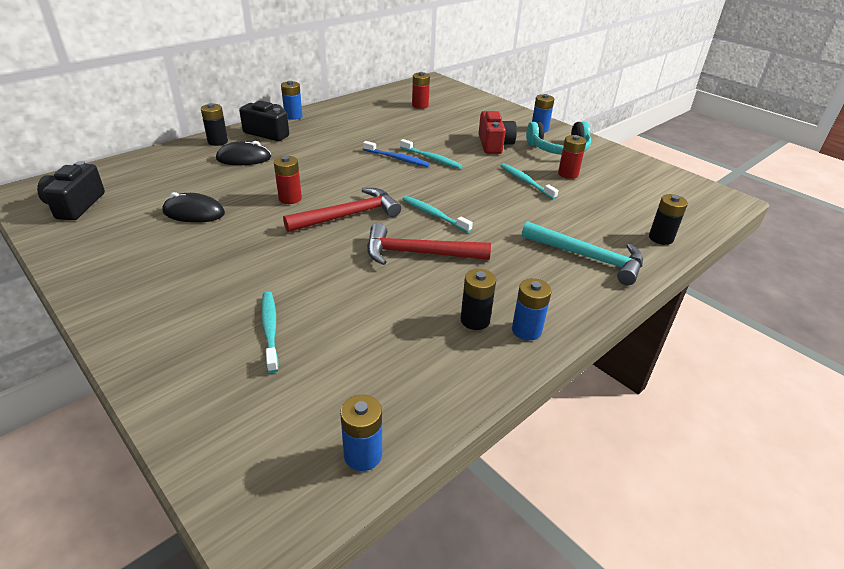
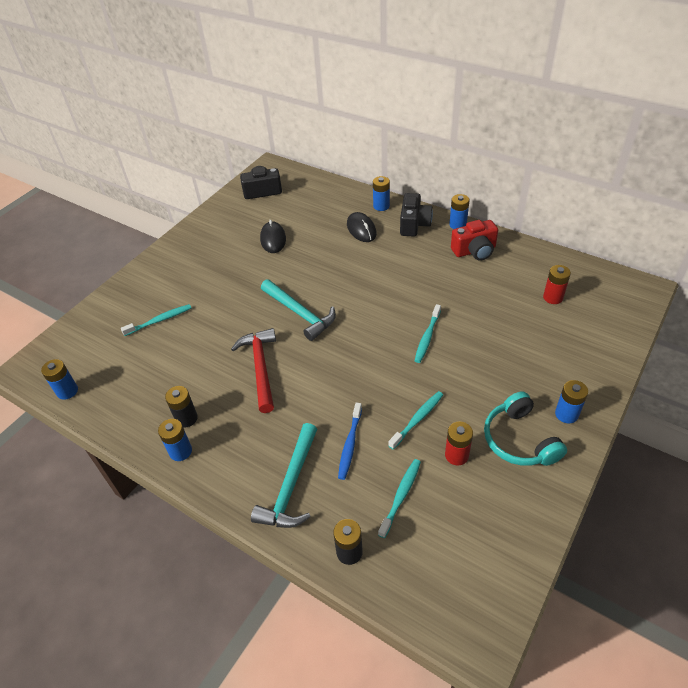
camera: 80 degrees right, 10 degrees up
black battery [201,103,228,146] -> blue battery [373,176,390,211]
red battery [274,156,302,204] -> none
red hammer [283,188,401,232] -> turquoise hammer [261,279,336,341]
blue toothbrush [363,141,430,167] -> blue toothbrush moved to [338,403,362,480]
turquoise toothbrush [403,196,473,233] -> turquoise toothbrush moved to [378,459,421,538]
red camera [478,111,517,154] -> red camera moved to [451,220,498,261]

